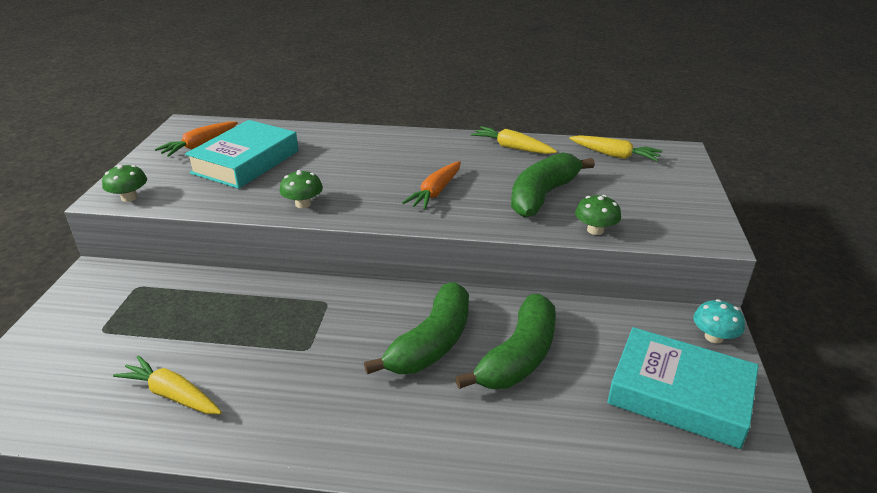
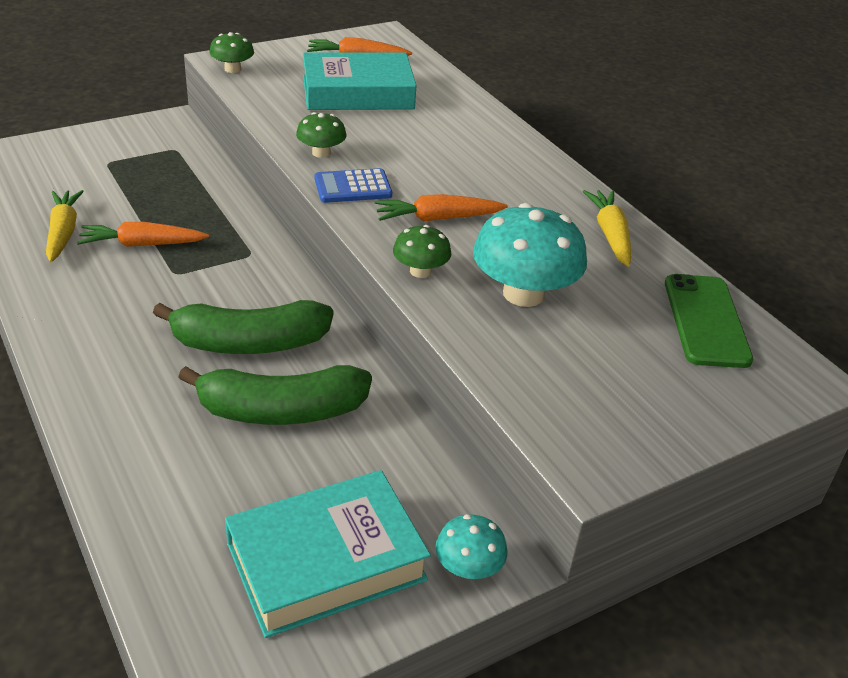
camera: 50 degrees right, 5 degrees up
green banana [511,152,595,218] -> turquoise mushroom [473,203,587,307]
yellow carrot [569,135,662,162] -> green phone [665,274,753,368]
green mushroom [575,195,621,235] -> green mushroom moved to [393,225,451,278]
turquoise book [607,327,759,449] -> turquoise book turned 75 degrees clockwise [225,470,431,638]
none -> orange carrot [77,222,209,247]
none -> blue calculator [315,168,392,203]

